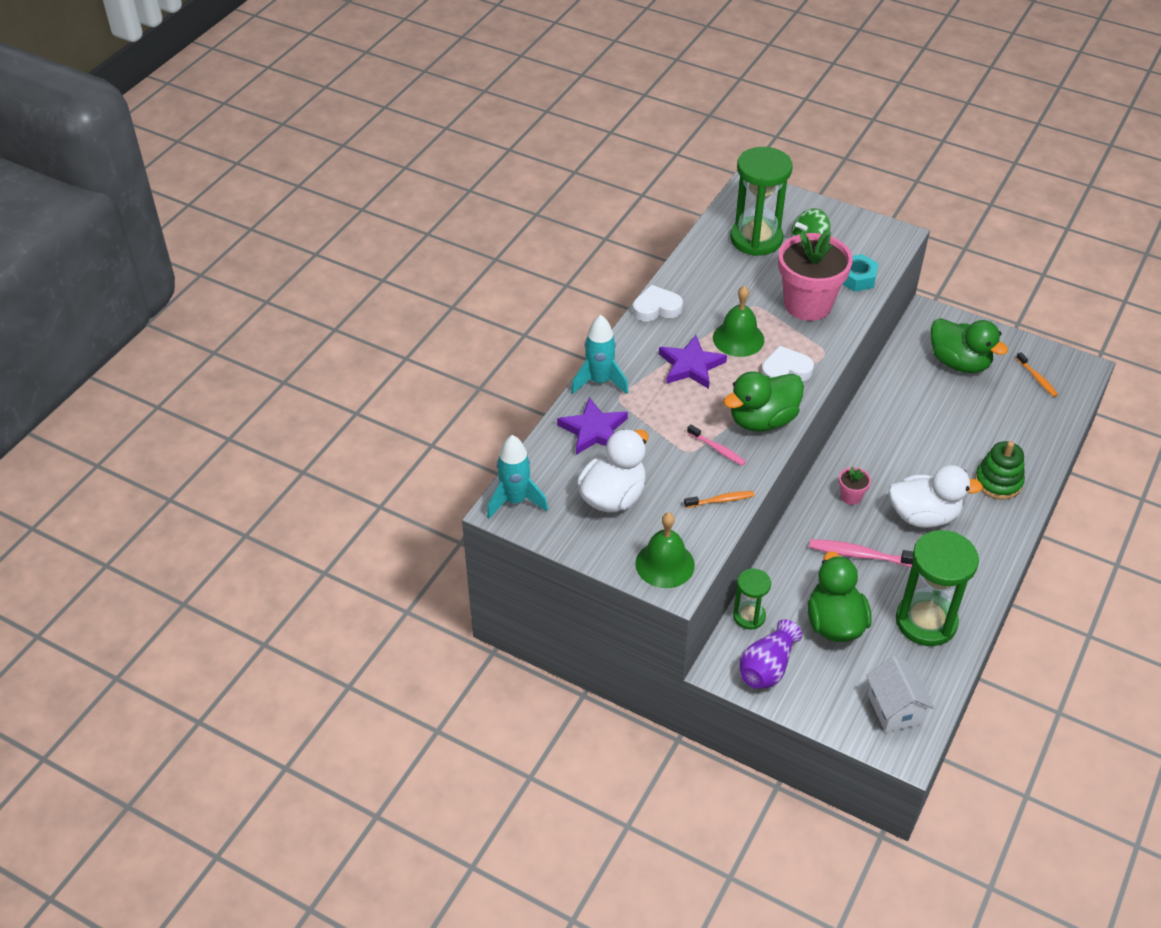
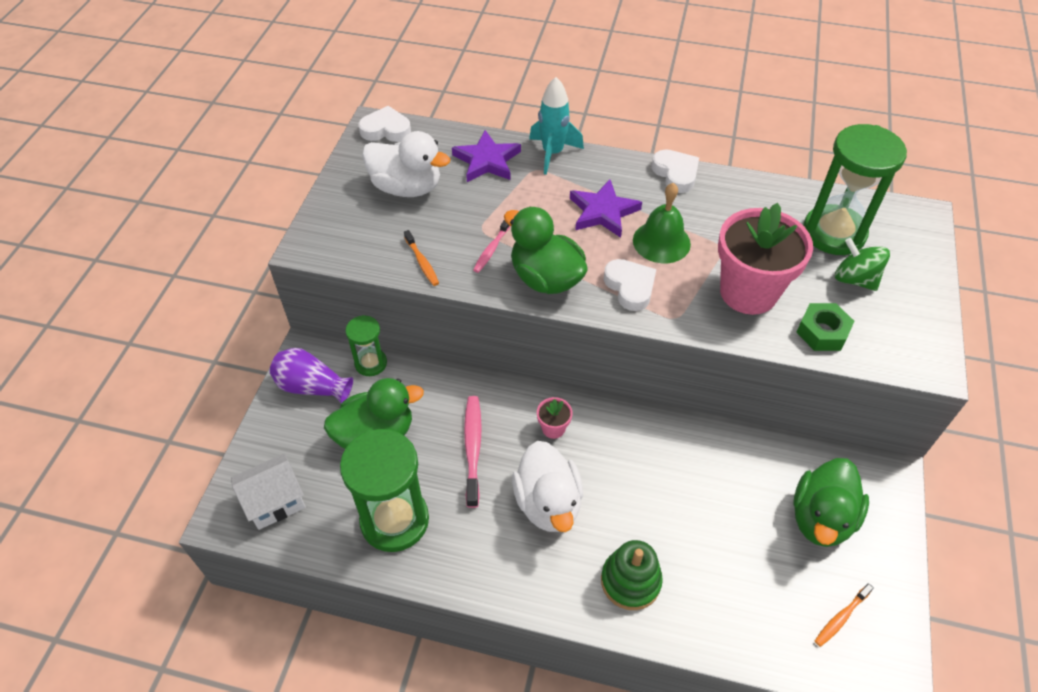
camera: 75 degrees right, 5 degrees up
turquoise rocket [487,435,548,519] -> white heart [358,106,411,142]
green bell [635,513,695,588] -> none
turquoise nut [842,254,879,292] -> green nut [796,303,854,351]

